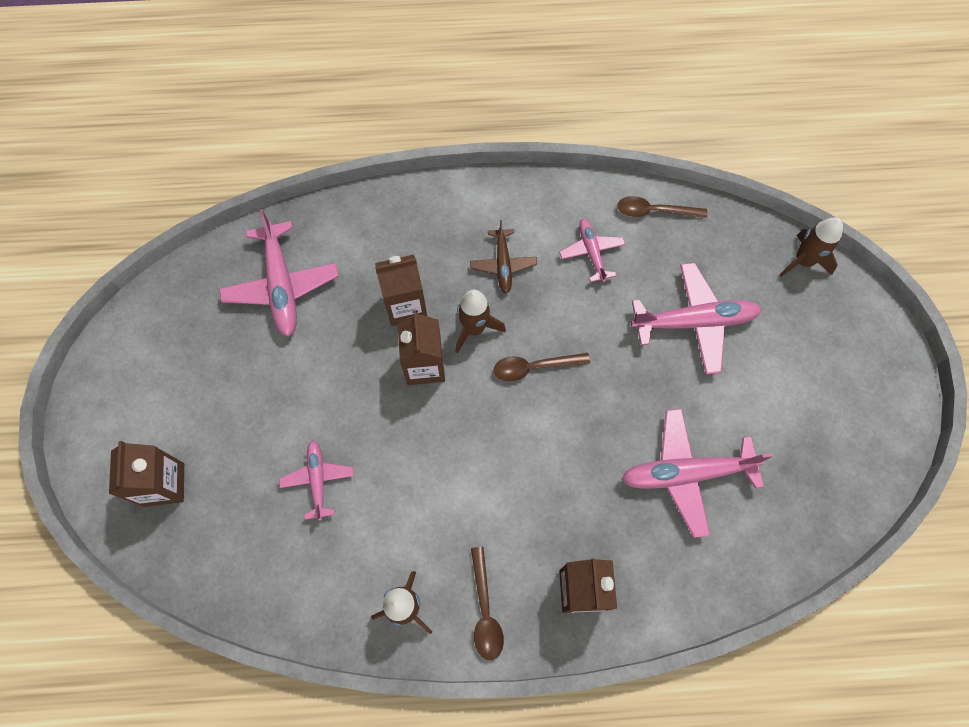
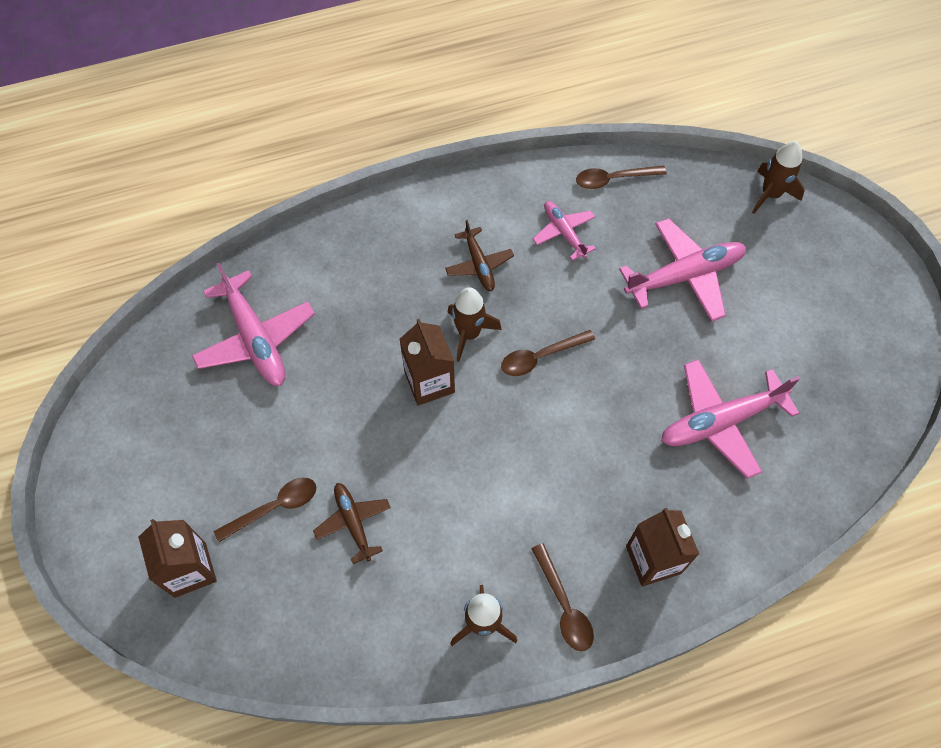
camera: 15 degrees left, 5 degrees down
pink plane [279,440,354,521] -> brown plane [313,483,391,564]
brown carton [375,255,427,326] -> none
none -> brown spoon [214,478,317,542]

